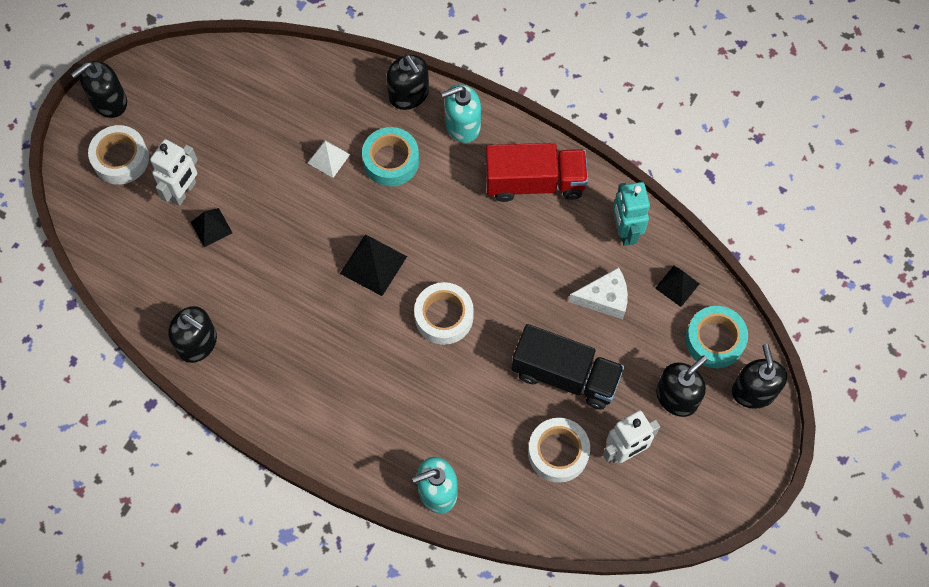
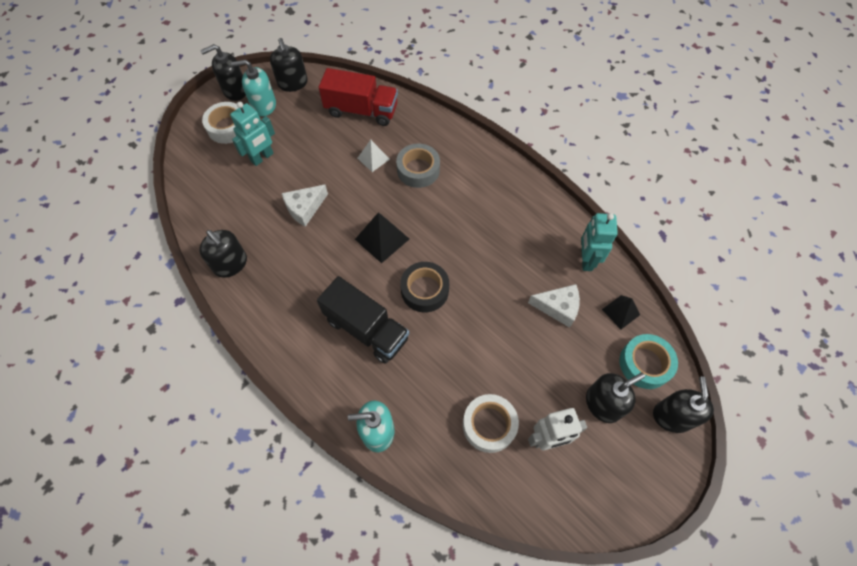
camera: 15 degrees right, 5 degrees down
white robot [150,139,198,206] -> turquoise robot [230,102,275,166]
black pyramid [191,208,232,247] -> none
turquoise tape [362,127,419,186] -> grey tape [396,144,440,188]
black soap dispenser [387,55,429,110] -> black soap dispenser moved to [270,38,308,92]
white tape [414,282,474,345] -> black tape [400,262,449,312]
turquoise soap dispenser [441,84,481,143] -> turquoise soap dispenser moved to [231,60,276,116]
red truck [485,143,588,202] -> red truck moved to [319,68,398,126]
black truck [511,324,624,410] -> black truck moved to [317,276,409,364]
none -> white cheese [282,184,328,227]

